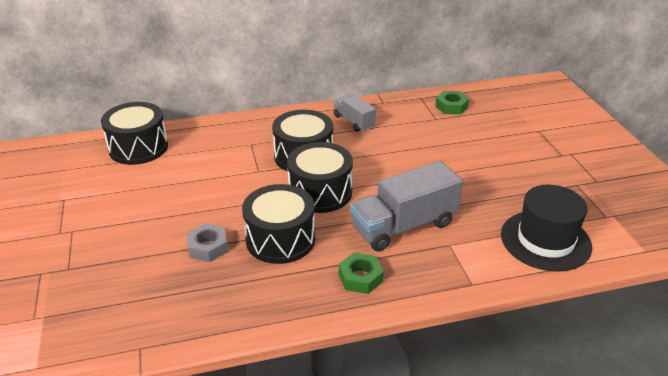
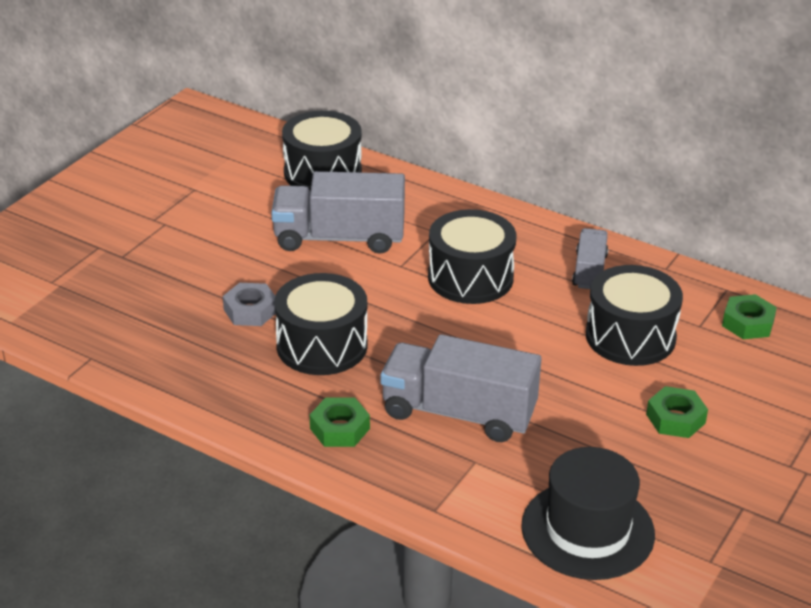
camera: 45 degrees right, 0 degrees up
black drum [287,142,353,213] -> black drum moved to [586,265,683,366]
none -> grey truck [271,171,405,254]
none -> green nut [646,386,708,438]

